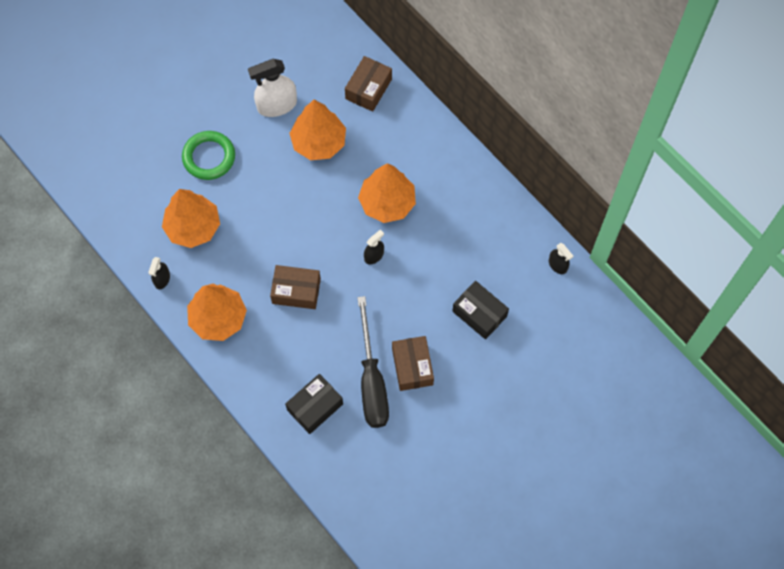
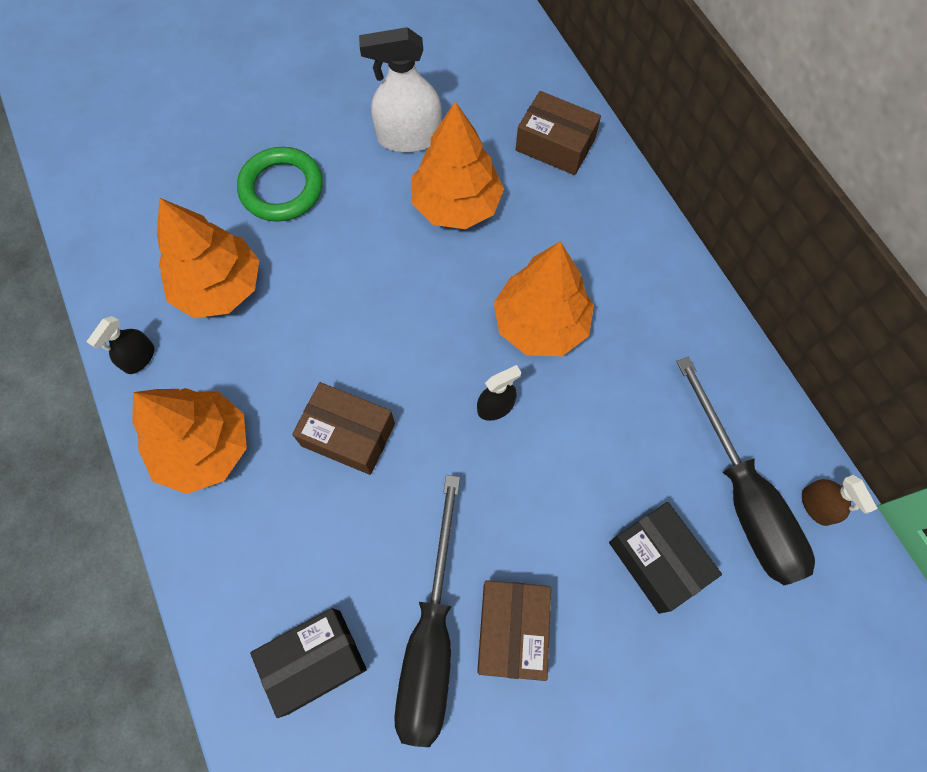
camera: 15 degrees right, 0 degrees up
brown box [345,56,392,112] -> brown box turned 75 degrees clockwise [516,91,601,175]
black spray bottle [549,243,573,274] -> brown spray bottle [802,475,878,526]
none -> black screwdriver [676,356,815,585]

